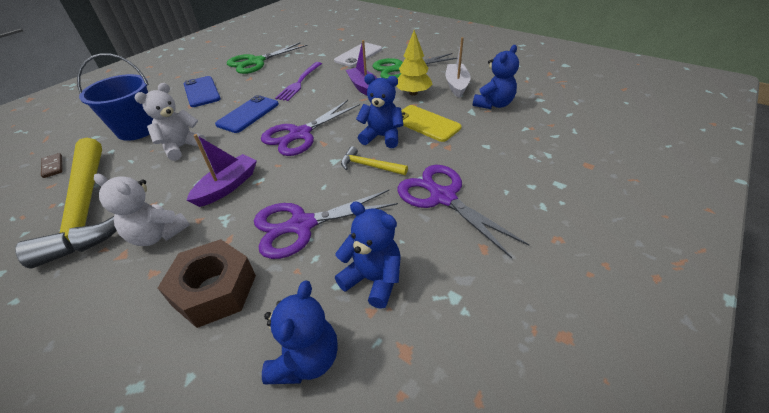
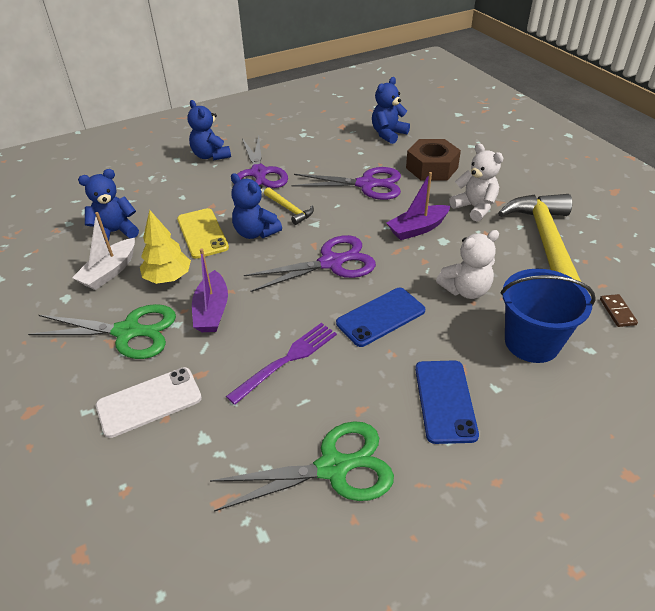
camera: 155 degrees left, 0 degrees up
blue teddy bear [335,202,401,309] -> blue teddy bear moved to [187,100,231,161]

